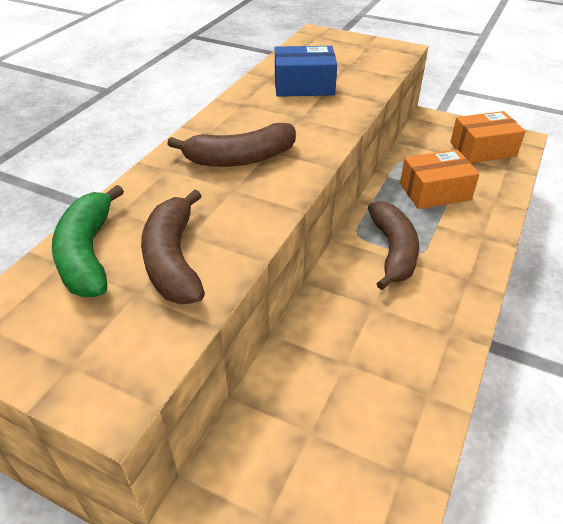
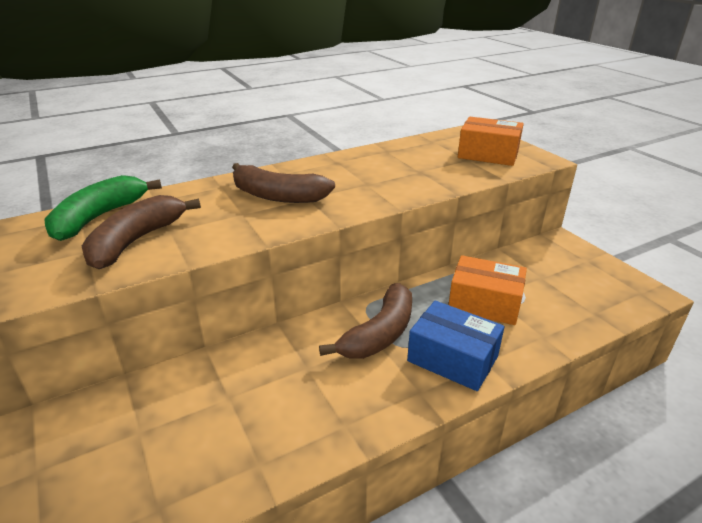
camera: 35 degrees right, 10 degrees down
blue box [275,46,337,97] -> blue box moved to [407,300,504,391]
orange box [450,111,525,163] -> orange box moved to [458,117,524,166]

